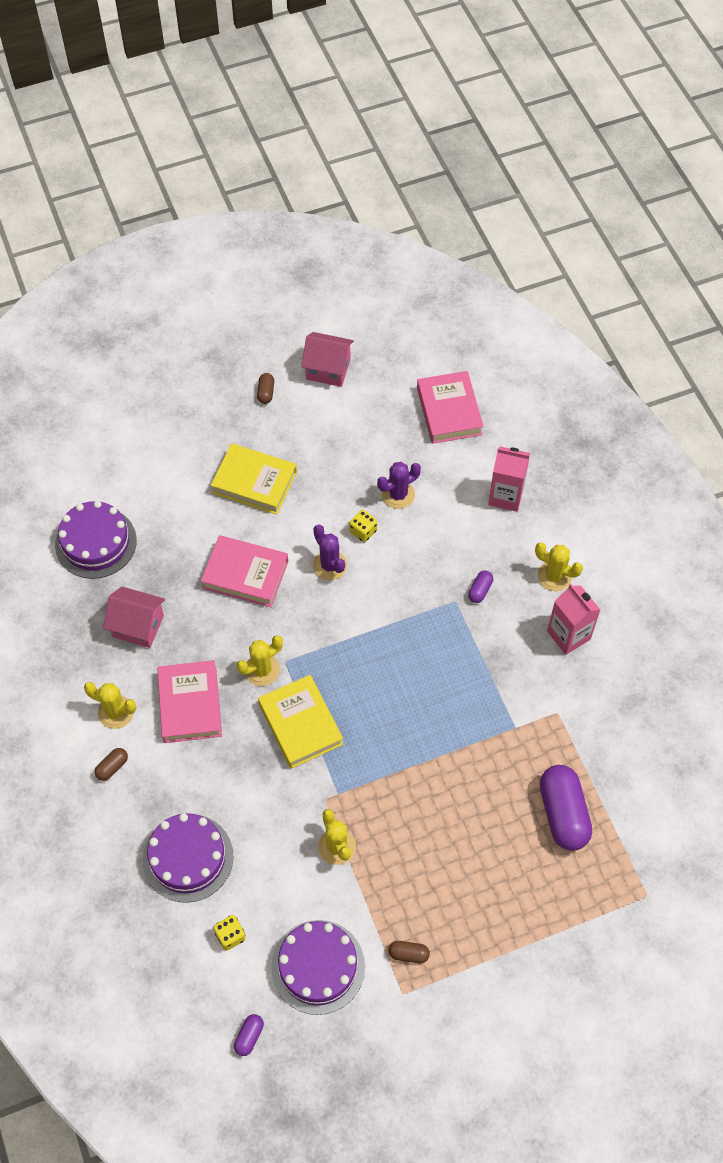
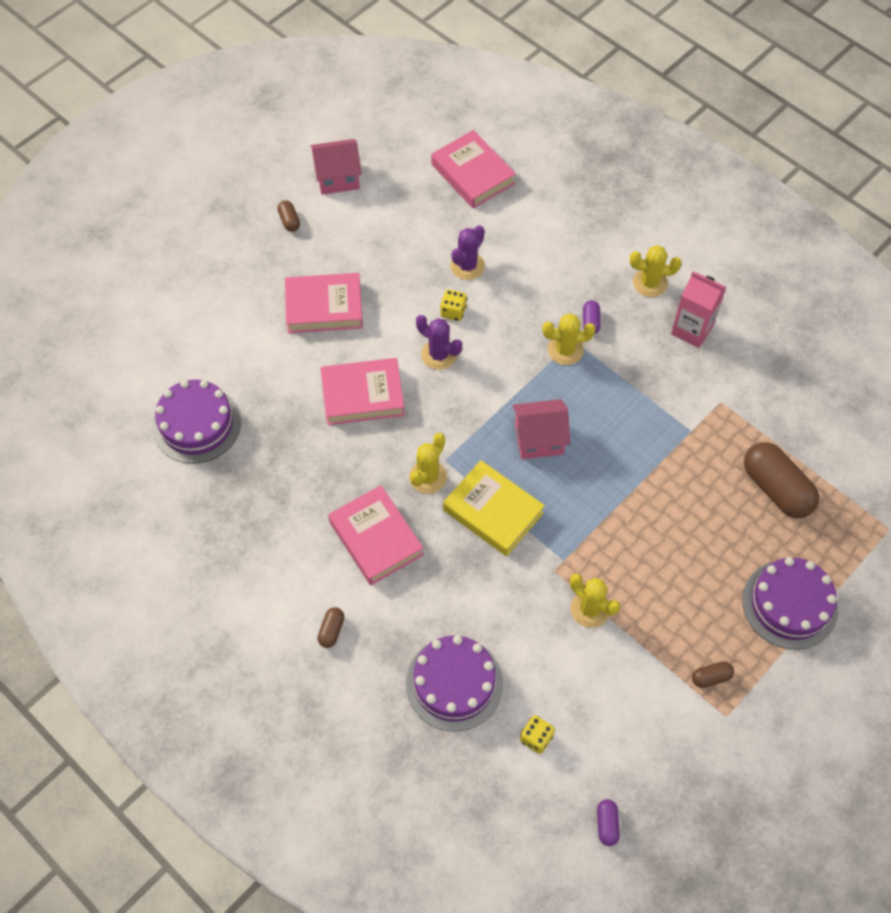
camera: 25 degrees left, 0 degrees up
yellow cactus [84,682,136,729] -> yellow cactus moved to [542,313,596,365]
pink house [103,586,165,648] -> pink house moved to [512,399,570,459]
yellow book [211,443,297,515] -> pink book [285,273,363,333]
purple cake [271,920,365,1015] -> purple cake moved to [742,557,838,650]
pink carton [488,446,530,512] -> none
purple capsule [540,765,592,851] -> brown capsule [744,442,819,518]

